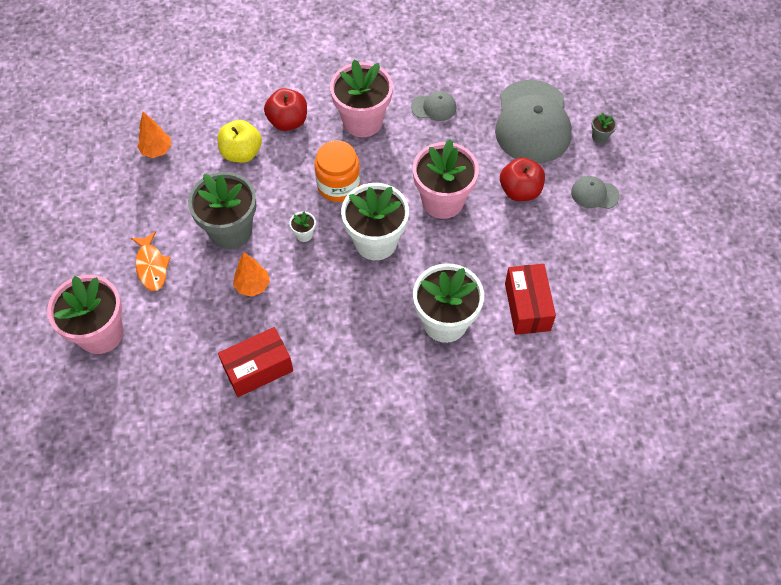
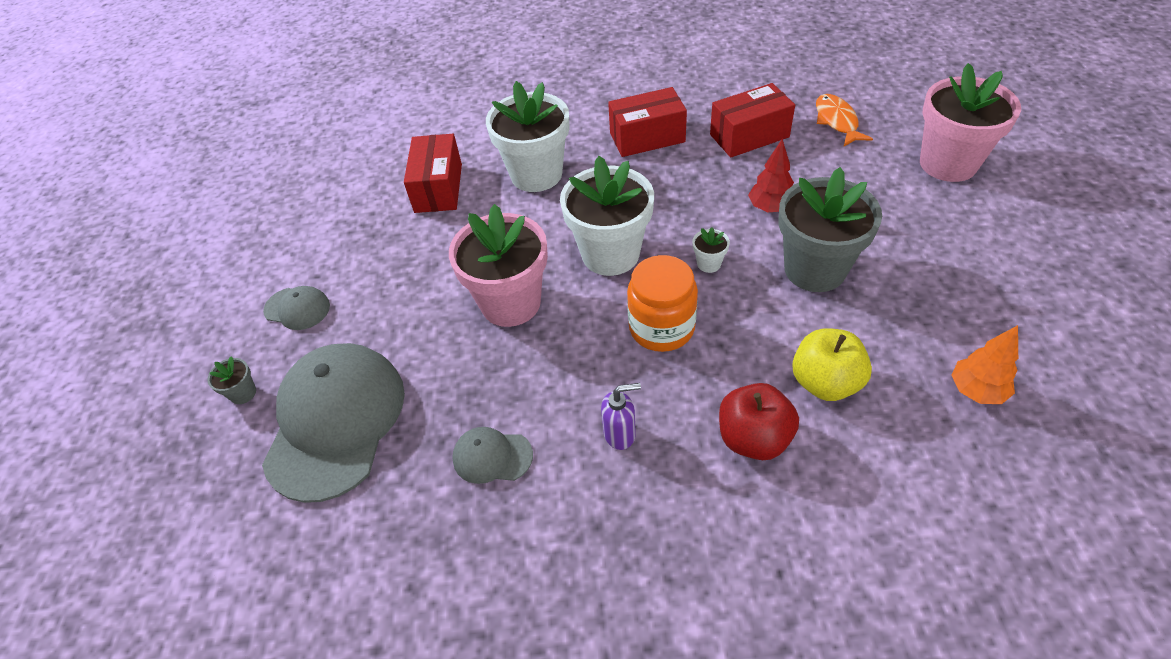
camera: 170 degrees left, 10 degrees down
orange fish [131,231,171,291] -> orange fish moved to [816,94,873,146]
orange tree [233,252,270,297] -> red tree [748,139,794,212]
pink flower pot [330,59,393,137] -> purple soap dispenser [601,383,641,450]
red apple [500,157,545,201] -> none
none -> red box [608,87,687,157]

